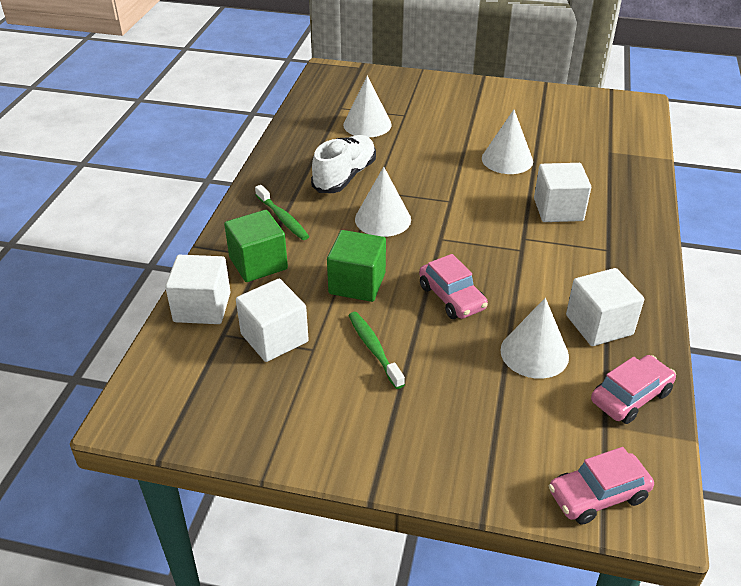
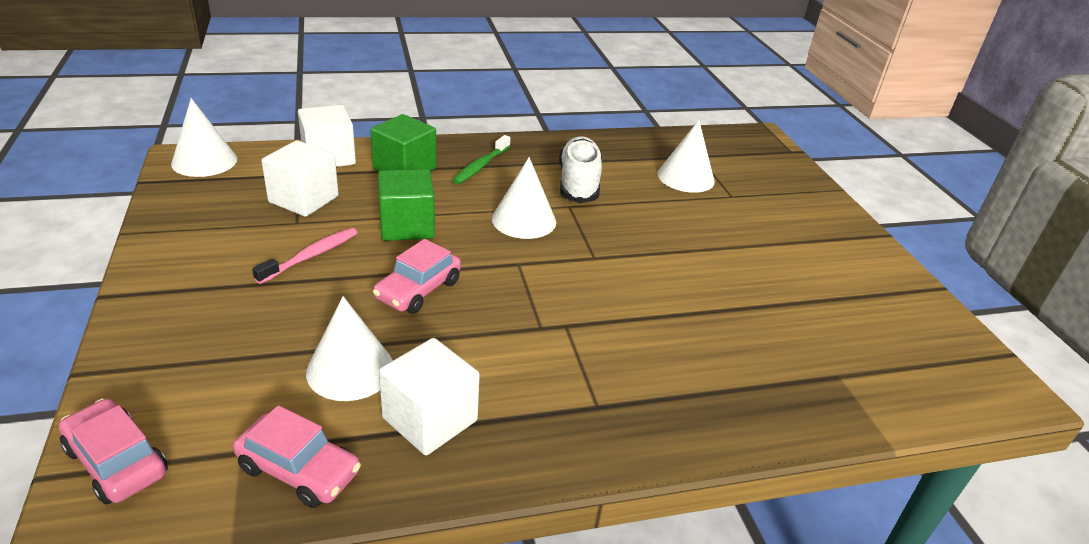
camera: 60 degrees right, 5 degrees down
white shoe [311,135,376,193] -> white shoe turned 90 degrees counterclockwise [559,136,602,203]
green toothbrush [348,312,405,389] -> pink toothbrush [252,228,357,284]
white cone [482,110,533,174] -> white cone moved to [171,98,237,177]
white cube [534,163,591,222] -> none

